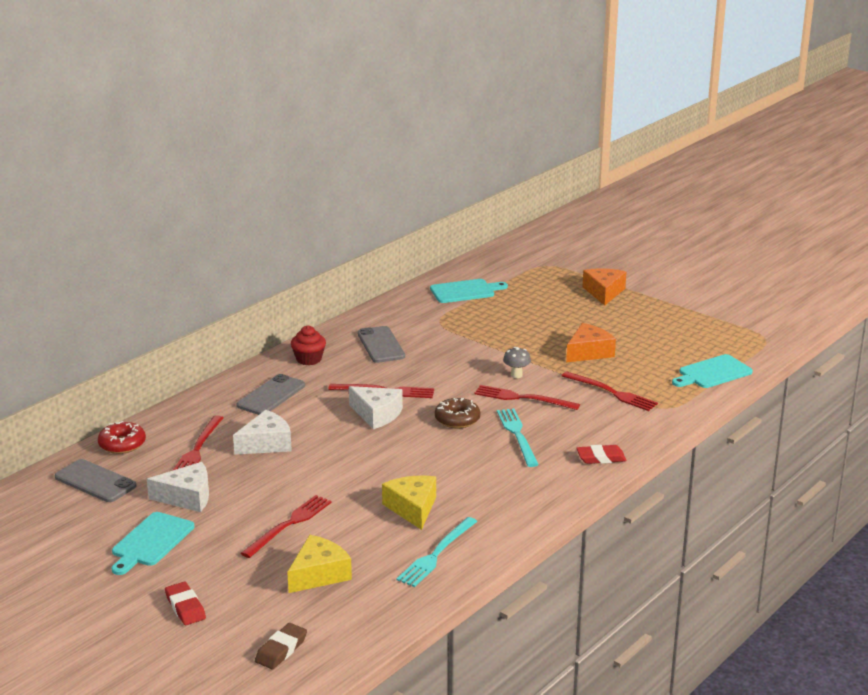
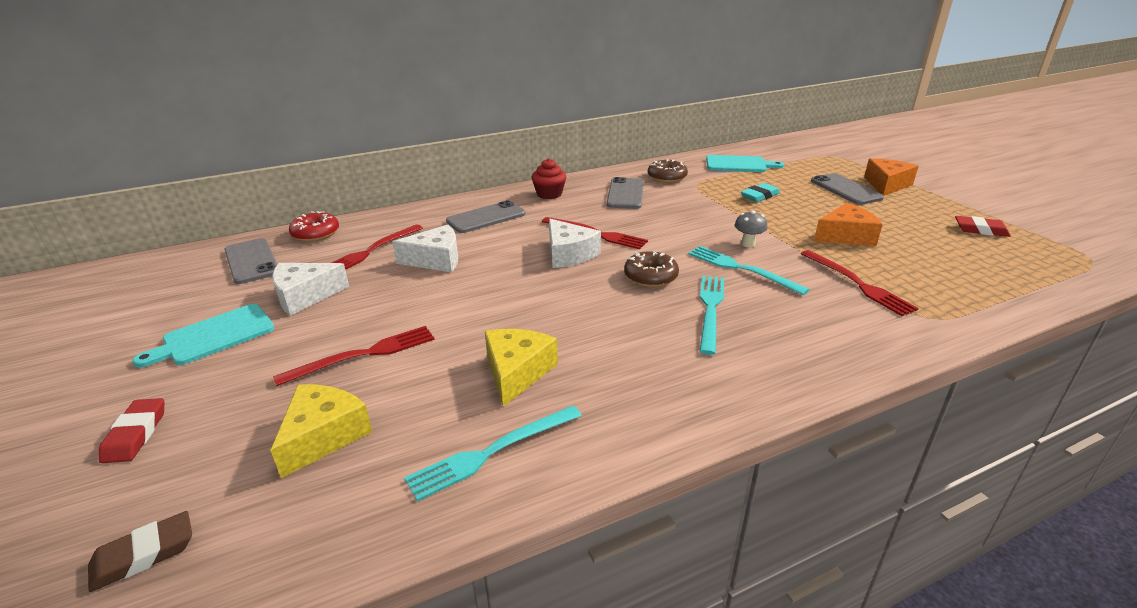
camera: 25 degrees right, 5 degrees up
white cheese [147,462,209,512] -> white cheese turned 135 degrees clockwise [272,263,349,316]
yellow cheese [287,535,352,593] -> yellow cheese turned 45 degrees counterclockwise [270,384,372,478]
red fork [474,385,580,410] -> turquoise fork [688,246,810,295]
red eraser [576,445,627,464] -> red eraser moved to [955,216,1011,237]
turquoise cutting board [672,354,753,388] -> none
none -> brown donut [648,159,688,183]
none -> turquoise eraser [741,183,780,202]
none -> grey phone [811,173,884,205]

